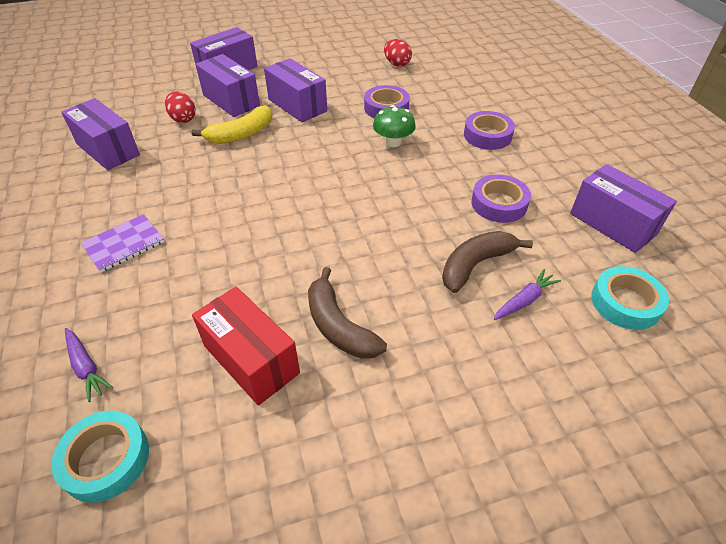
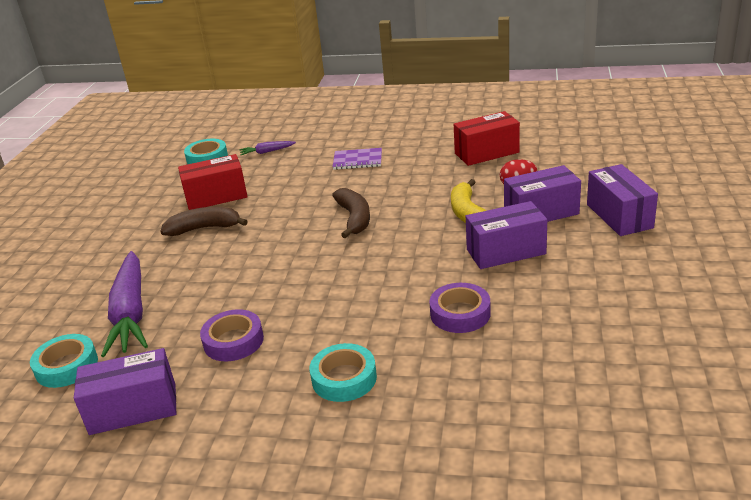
camera: 120 degrees right, 15 degrees down
purple box [61,98,140,170] -> red box [454,111,520,166]
purple notebook [81,214,164,272] -> purple notebook turned 75 degrees counterclockwise [333,148,382,170]
green mushroom [373,105,416,147] -> none
red egg [384,39,412,67] -> none
brown banana [442,231,533,293] -> brown banana moved to [332,188,370,238]
purple tape [464,111,515,150] -> turquoise tape [309,343,377,402]
purple carrot [494,269,561,320] -> purple carrot [101,251,148,357], size x2.27

